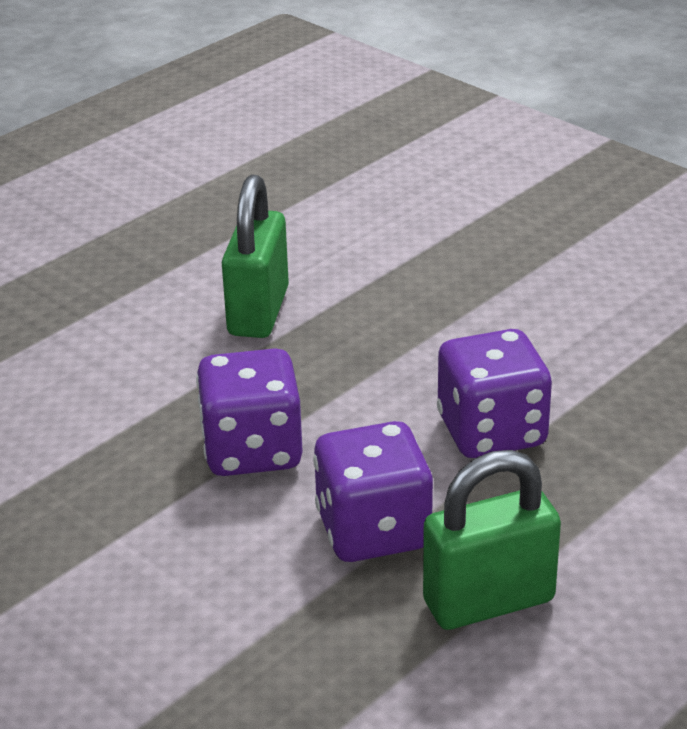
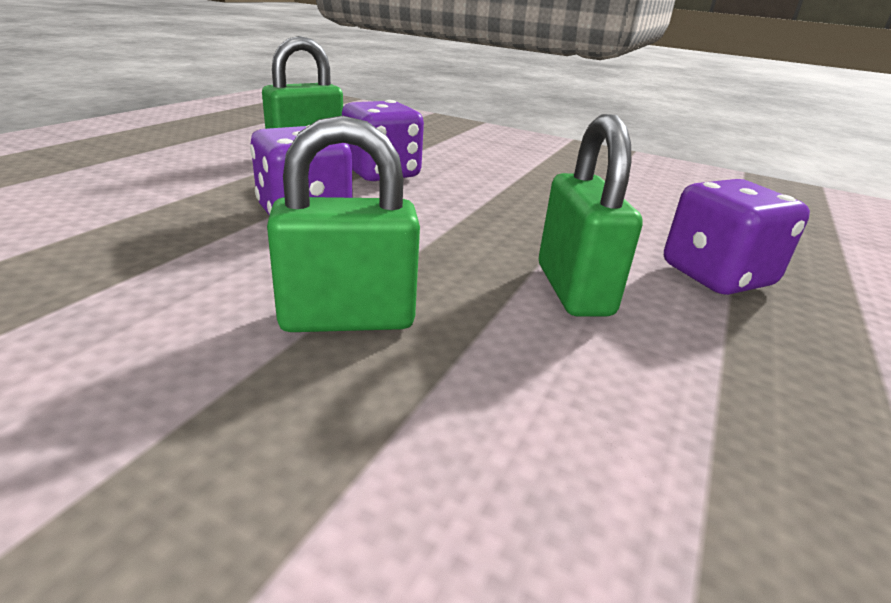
camera: 160 degrees right, 5 degrees down
purple dice [196,348,303,476] -> purple dice moved to [664,179,810,295]
none -> green padlock [267,116,420,332]

